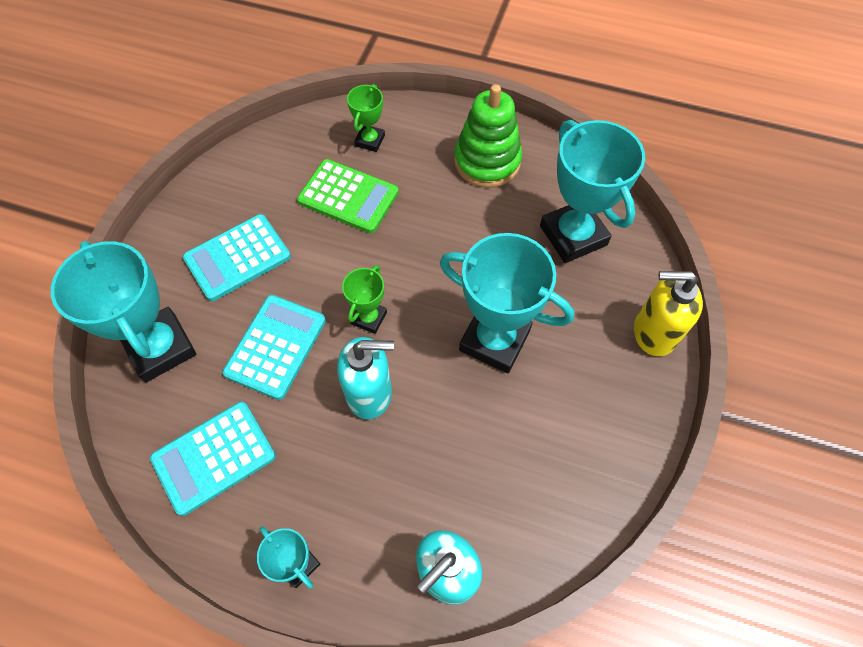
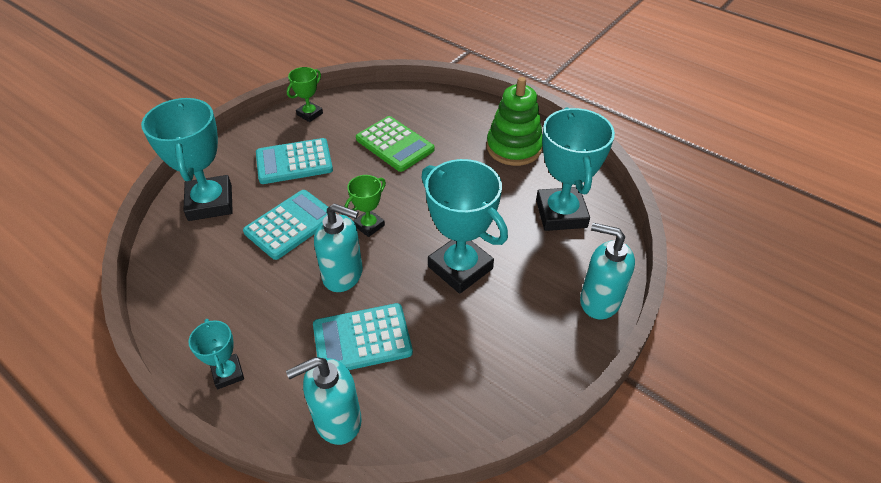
camera: 20 degrees right, 15 degrees down
turquoise calculator [150,402,276,516] -> turquoise calculator moved to [313,303,413,370]
green trophy [347,84,385,152] -> green trophy moved to [287,67,323,122]
yellow soap dispenser [634,271,703,356] -> turquoise soap dispenser [580,223,635,319]

